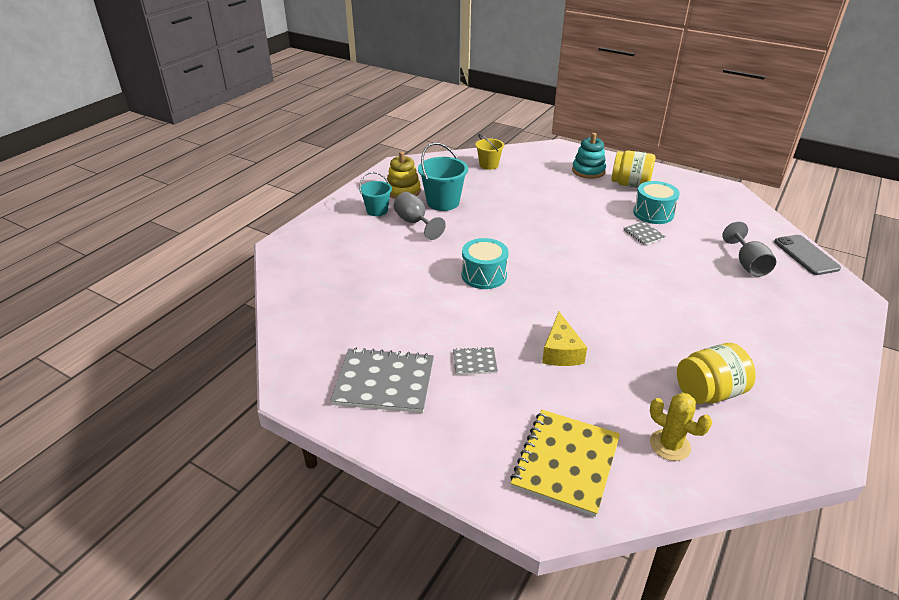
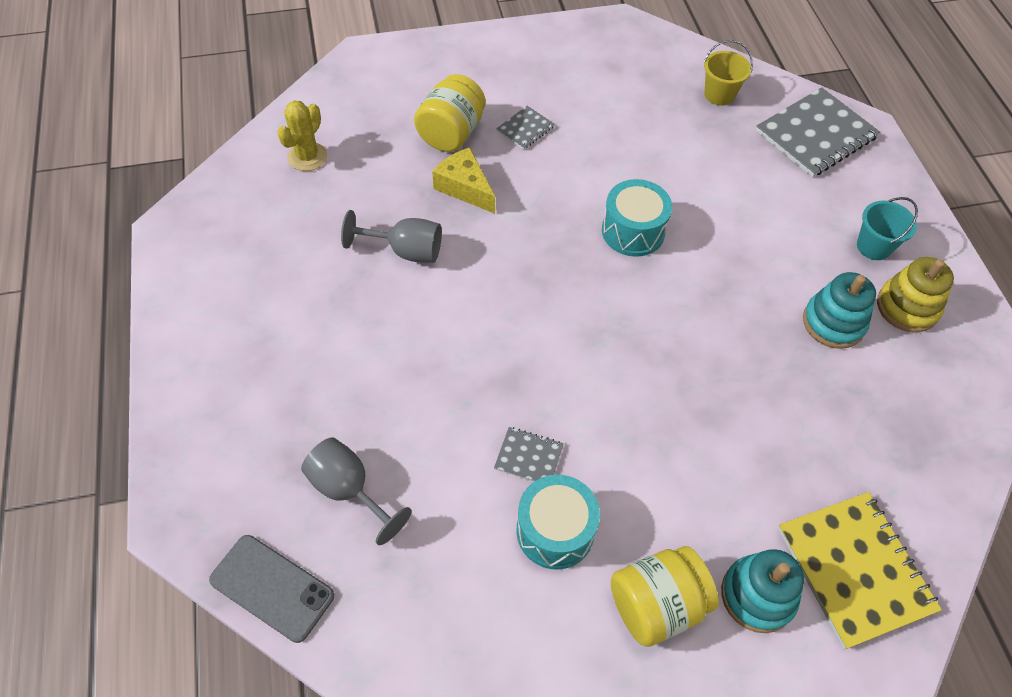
camera: 135 degrees right, 20 degrees up
grey notebook [330,347,434,413] -> grey notebook moved to [756,87,880,177]
grey goblet [393,192,446,240] -> grey goblet moved to [341,210,442,263]
turquoise bucket [418,143,468,211] -> turquoise stacking toy [803,272,876,349]
yellow bucket [475,134,504,170] -> yellow bucket moved to [704,40,753,106]
yellow notebook [510,410,620,517] -> yellow notebook moved to [778,492,942,649]
yellow cactus [650,393,712,461] -> yellow cactus turned 60 degrees counterclockwise [277,101,327,171]
yellow jar [677,343,756,404] -> yellow jar moved to [414,74,486,152]

